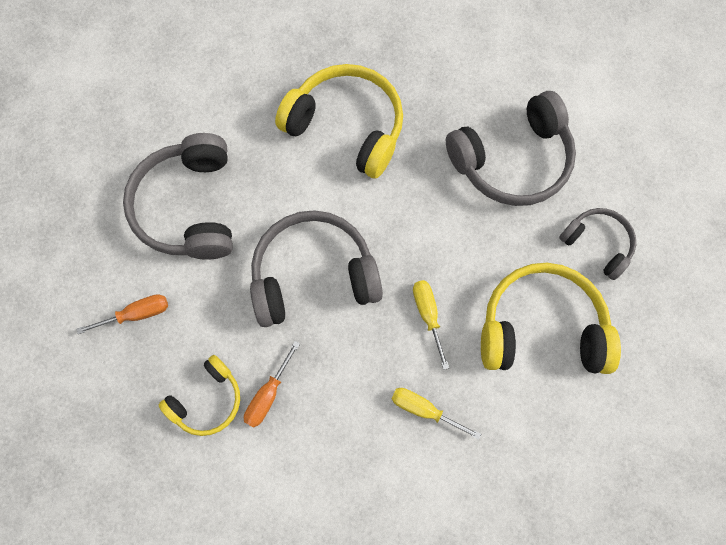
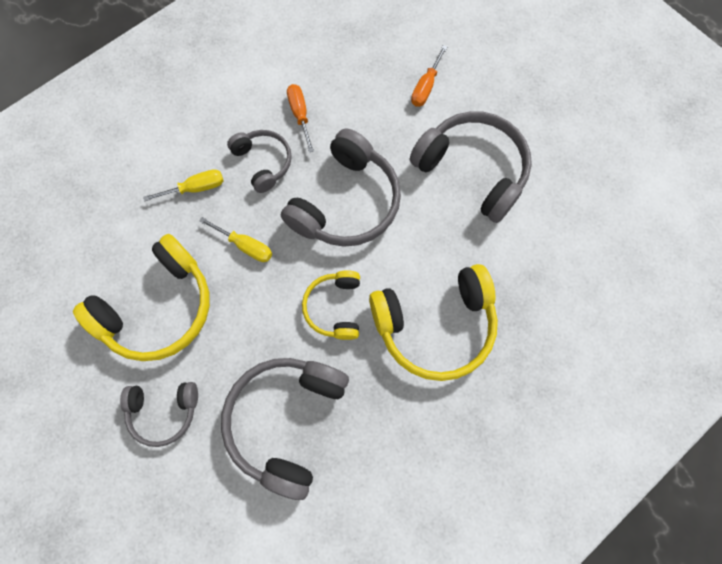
camera: 135 degrees right, 0 degrees up
yellow headphones [159,355,240,436] -> yellow headphones moved to [302,270,360,340]
none -> grey headphones [227,130,292,193]

